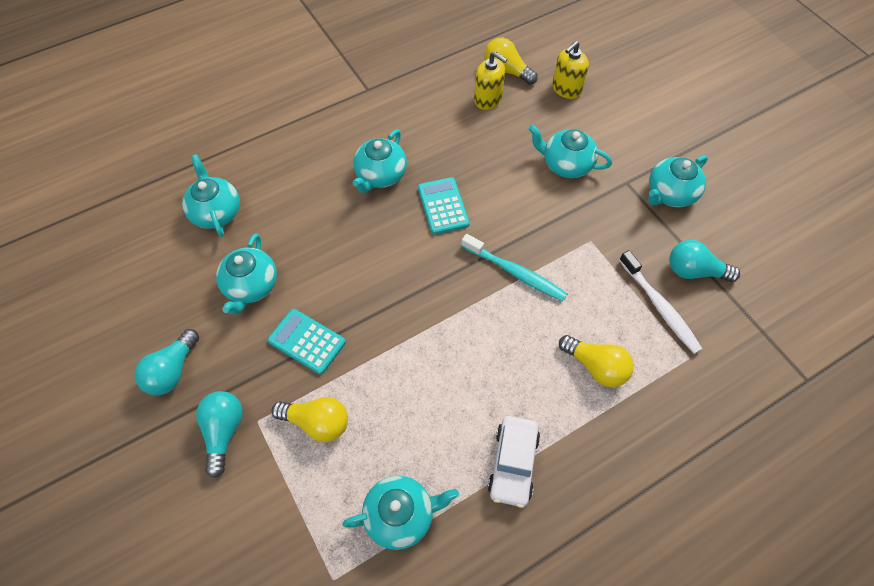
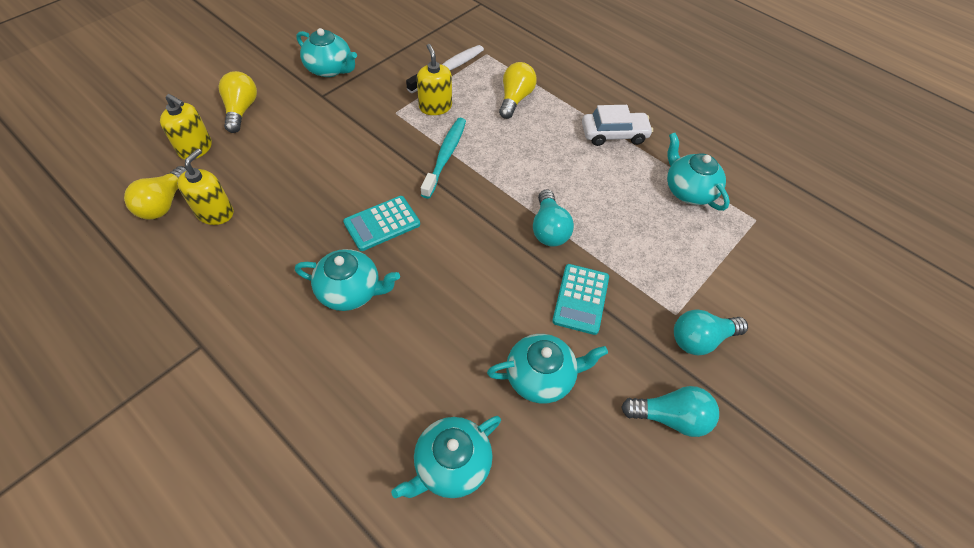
camera: 110 degrees left, 5 degrees down
yellow light bulb [271,397,348,442] -> yellow light bulb moved to [219,71,257,133]
turquoise teapot [529,125,612,178] -> none
turquoise light bulb [669,240,740,282] -> turquoise light bulb moved to [533,189,574,247]
none -> yellow soap dispenser [417,44,452,115]

